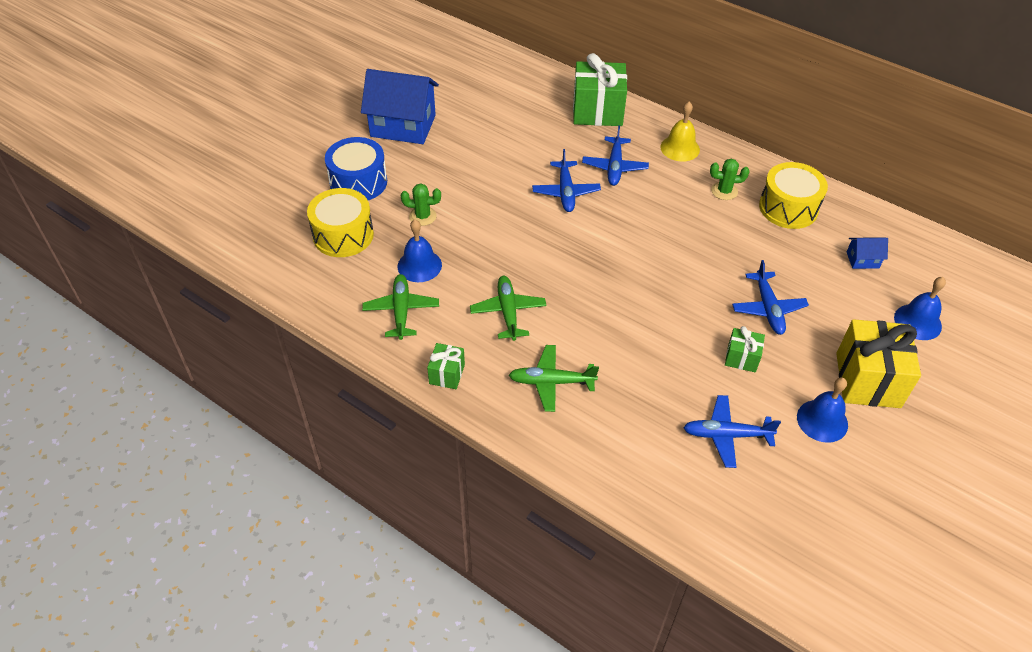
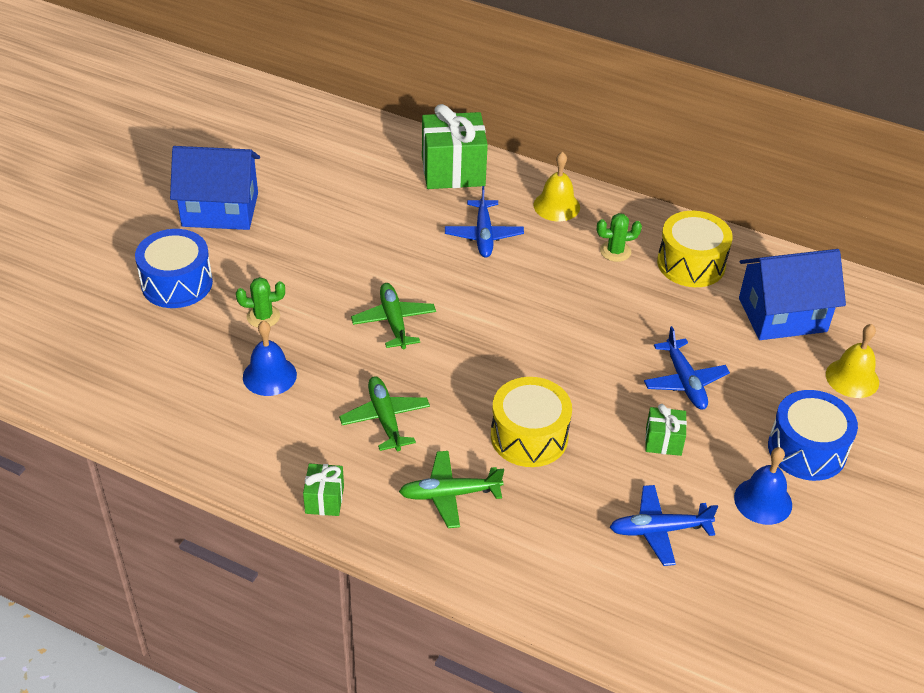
camera: 10 degrees left, 5 degrees down
yellow drum [307,188,374,257] -> yellow drum moved to [491,377,572,467]
green plane [362,274,439,340] -> green plane moved to [351,283,436,349]
blue plane [532,149,601,212] -> none
yellow gift [836,319,921,408] -> blue drum [768,390,858,481]
blue house [847,237,888,269] -> blue house [739,249,846,340], size x2.28
blue bell [894,277,946,340] -> yellow bell [826,324,879,398]

